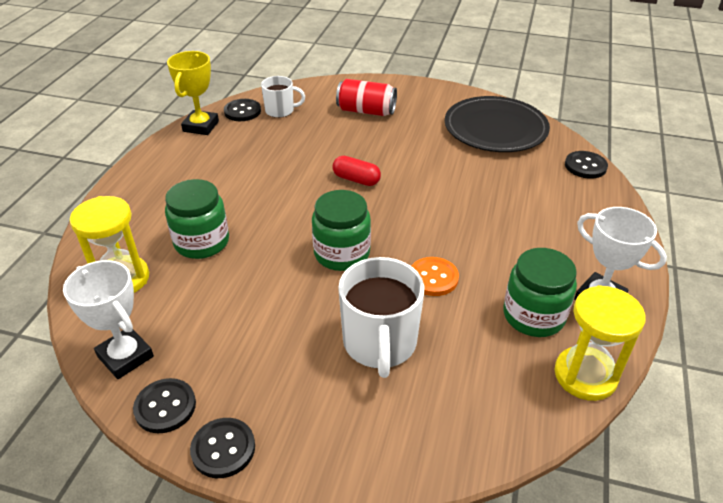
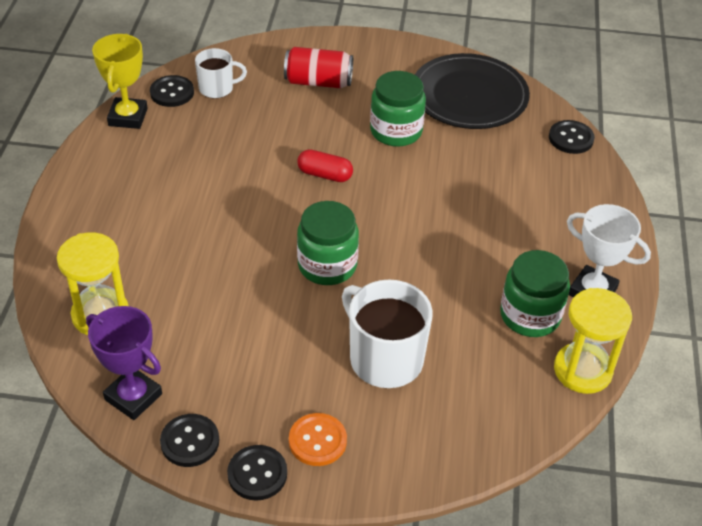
camera: 10 degrees left, 5 degrees up
white trophy [63,260,154,379] -> purple trophy [86,306,162,420]
green jar [165,179,229,259] -> green jar moved to [370,71,426,147]
white mug [338,257,424,378] -> white mug turned 150 degrees clockwise [342,280,433,388]
orange button [411,257,459,296] -> orange button moved to [289,413,347,466]

